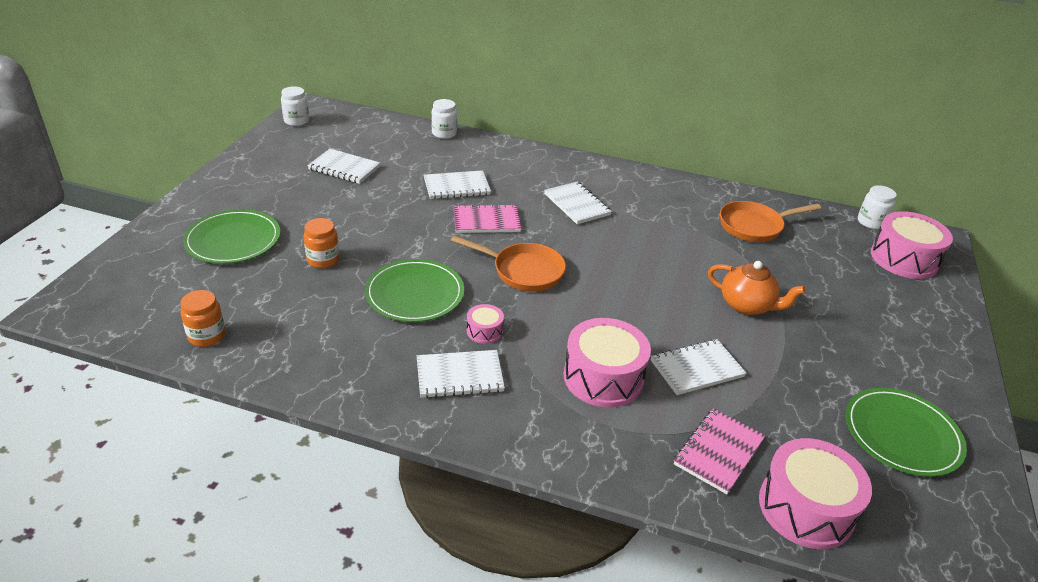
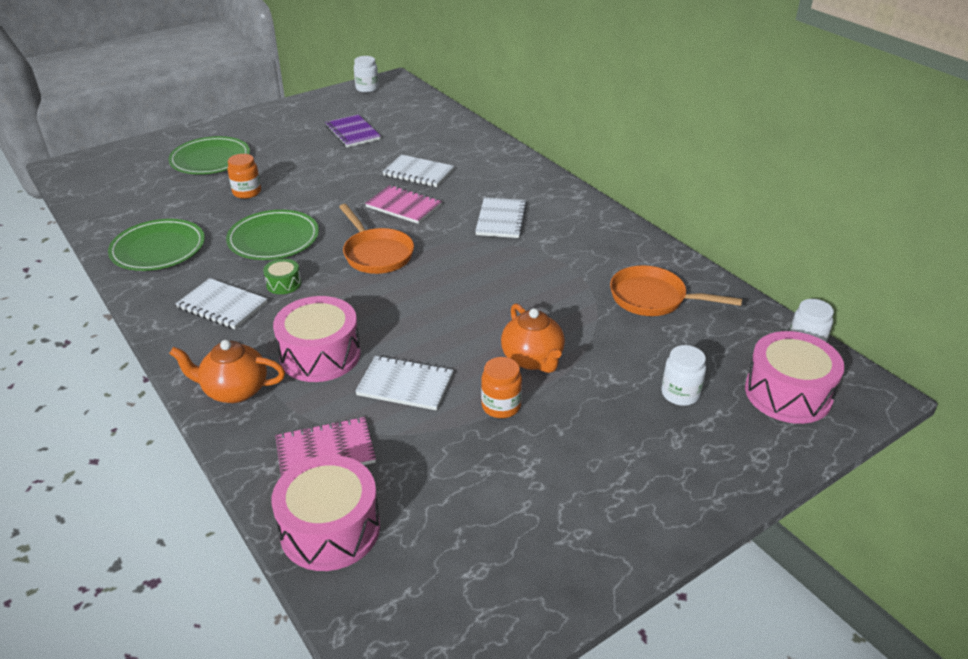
camera: 40 degrees right, 0 degrees up
orange jar [180,290,226,347] -> orange jar moved to [481,357,522,418]
white notebook [307,149,380,184] -> purple notebook [325,114,381,147]
white jar [431,99,457,139] -> white jar moved to [661,345,706,406]
pink drum [467,304,504,344] -> green drum [263,259,301,294]
green plate [845,388,967,477] -> green plate moved to [108,219,205,271]
none -> orange teapot [169,340,285,403]

